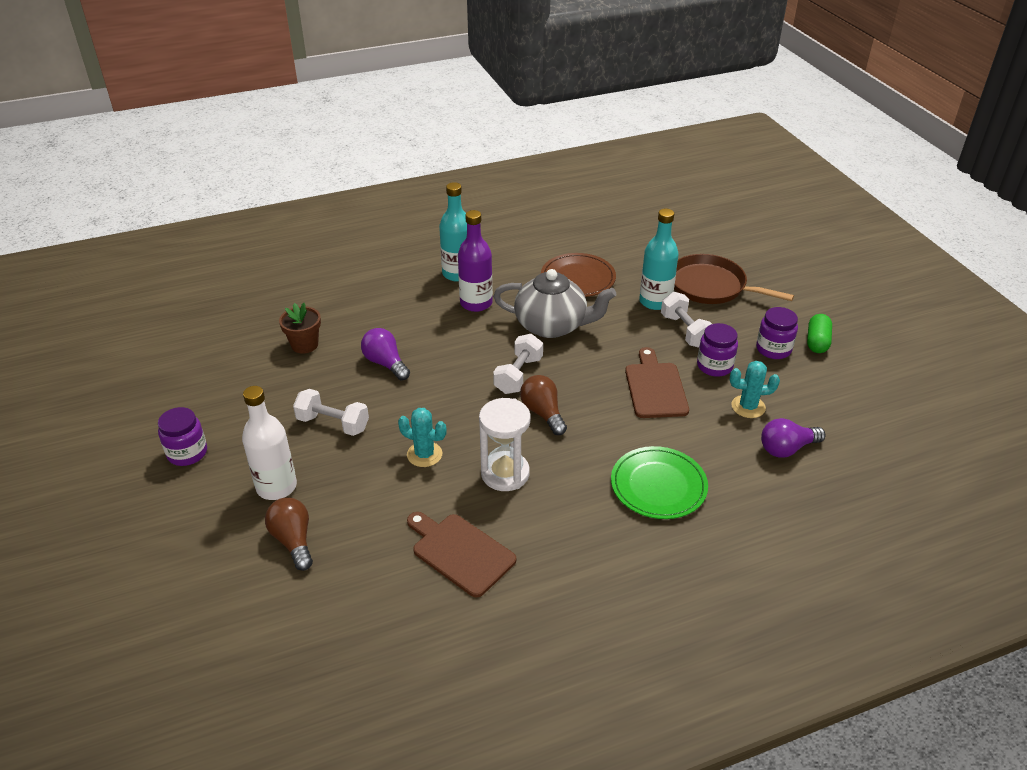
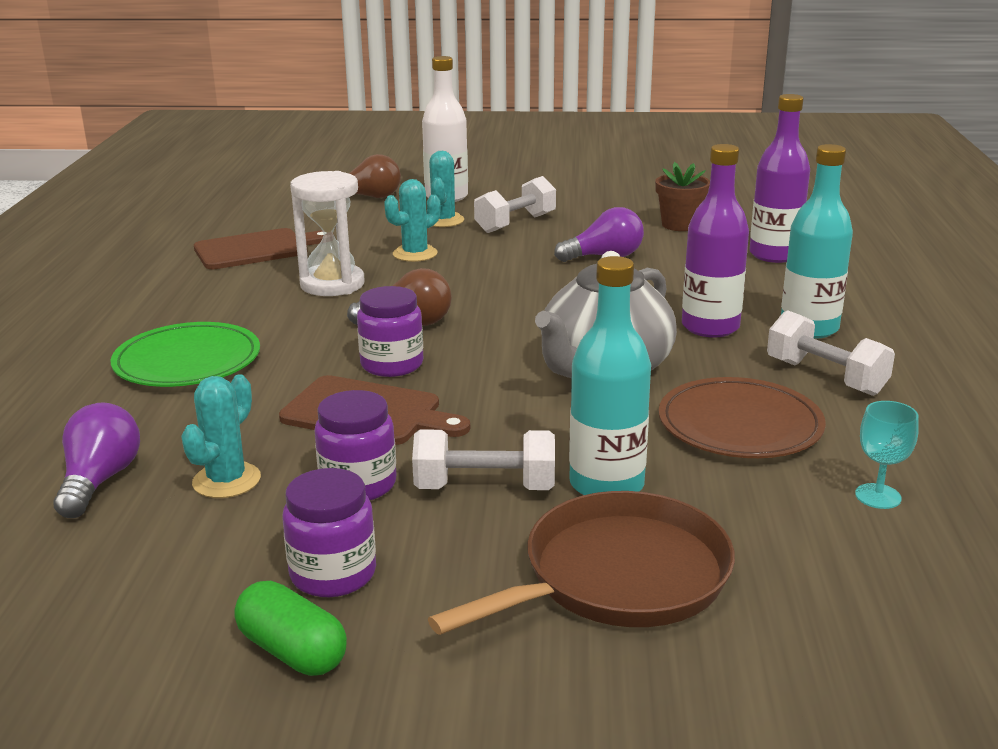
camera: 115 degrees right, 15 degrees down
purple jar [158,407,207,466] -> purple jar moved to [357,286,423,377]
white dumbbell [493,334,543,394] -> white dumbbell moved to [767,310,895,396]
none -> turquoise cactus [429,151,464,227]
none -> purple bottle [749,94,810,263]
none -> turquoise goblet [855,401,919,509]

